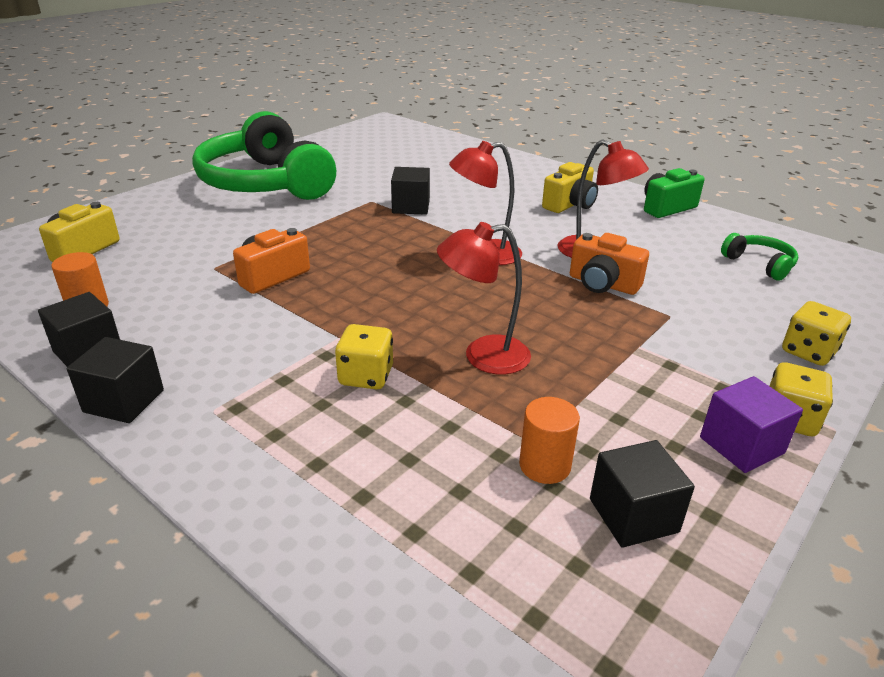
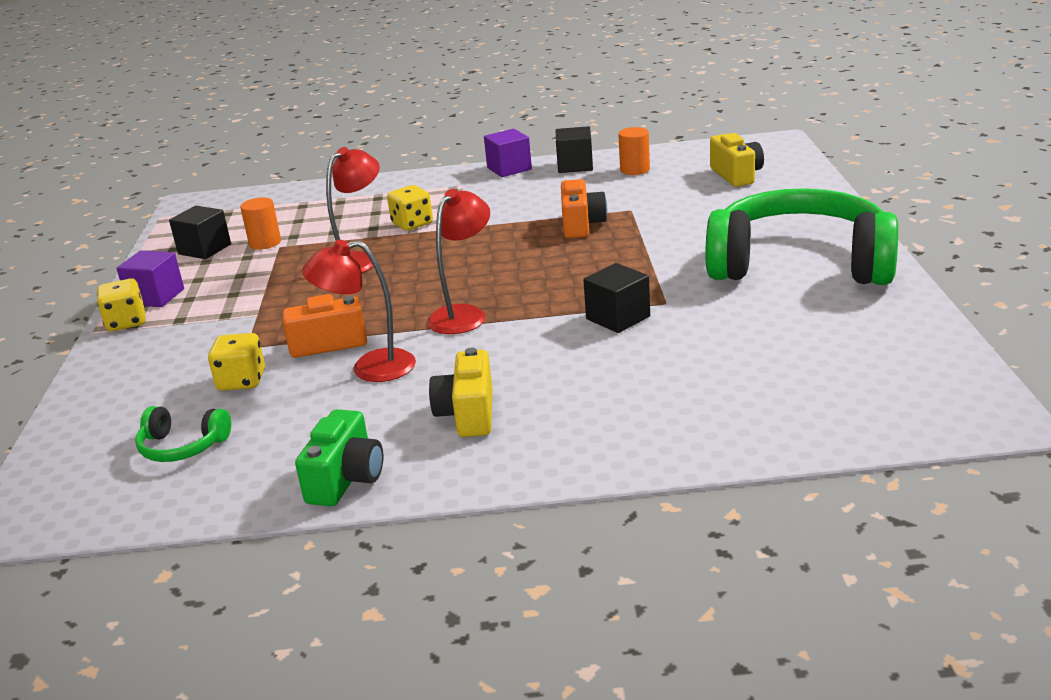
camera: 140 degrees right, 5 degrees down
black cube [67,337,164,423] -> purple cube [484,129,532,177]
yellow dice [782,301,851,366] -> yellow dice moved to [208,333,265,391]

